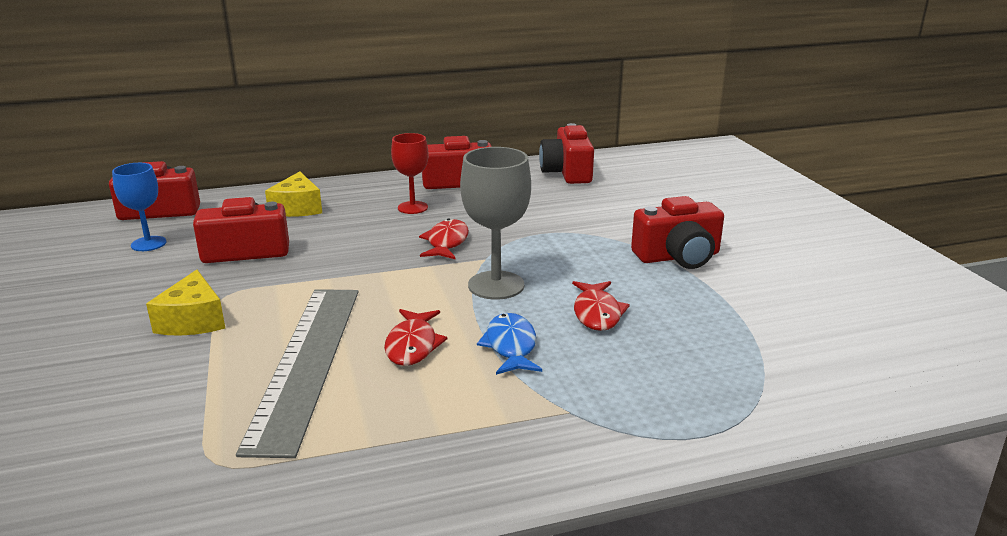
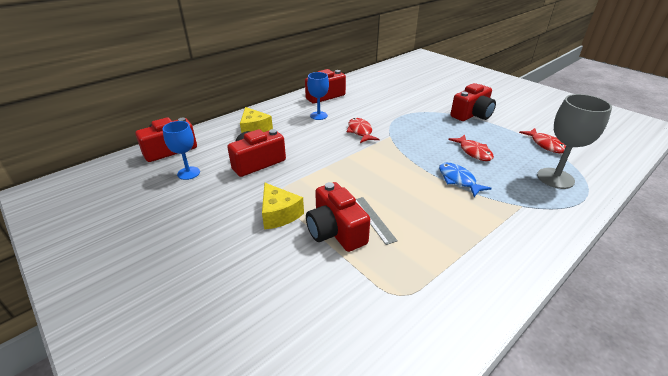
camera: 25 degrees left, 10 degrees up
grey ruler [236,289,358,458] -> grey ruler [356,197,398,245], size x0.42
red fish [384,309,447,366] -> red fish moved to [519,128,566,153]
red goblet [391,133,428,214] -> blue goblet [307,72,329,120]
grey goblet [460,147,531,300] -> grey goblet moved to [537,94,612,189]
red camera [539,123,594,184] -> red camera moved to [306,182,370,252]

